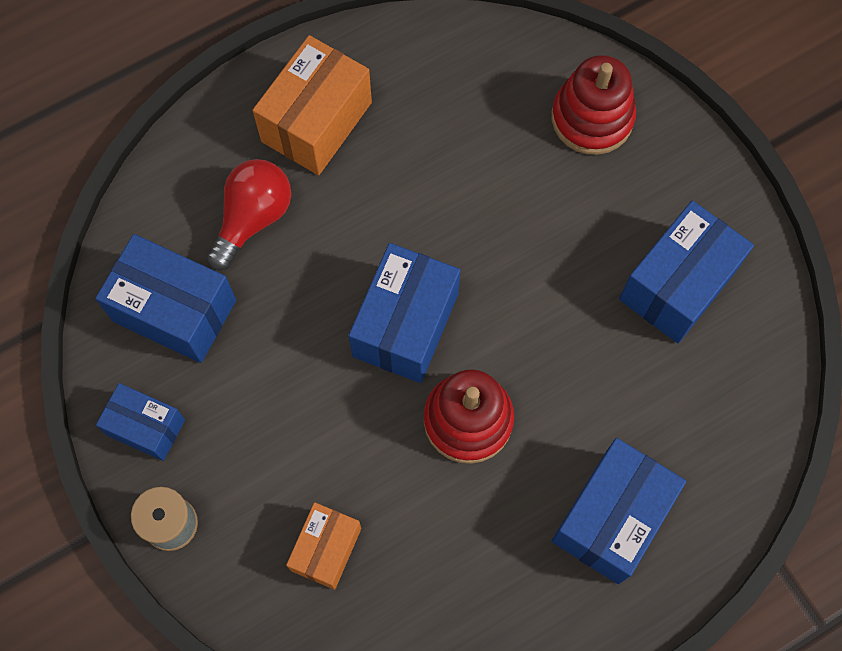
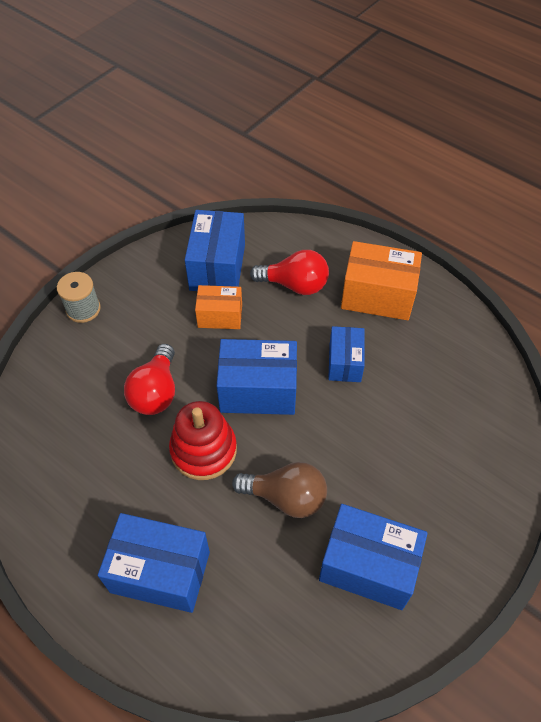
camera: 70 degrees right, 15 degrees down
blue box [96,383,185,461] -> blue box moved to [328,326,365,382]
orange box [286,502,361,590] -> orange box moved to [195,285,242,329]
red stacking toy [552,55,636,155] -> none
none -> red light bulb [124,344,175,415]
none -> brown light bulb [232,462,327,518]

